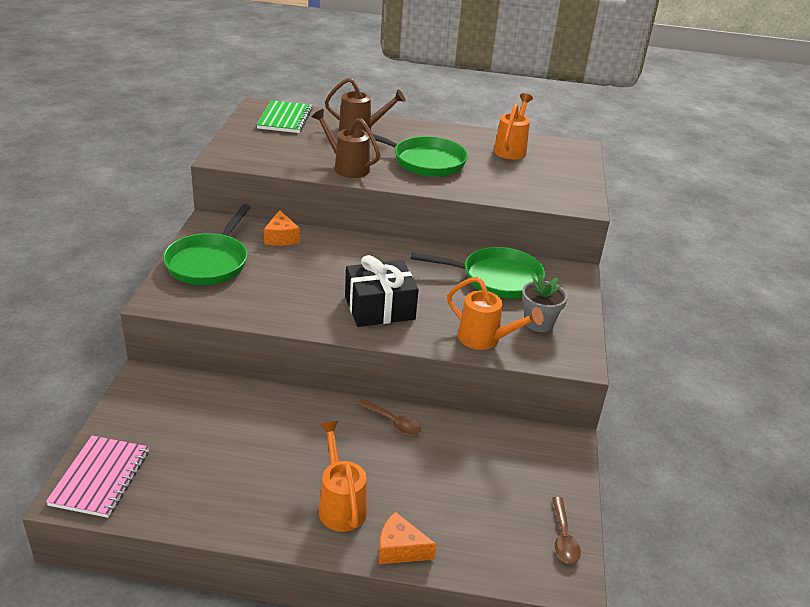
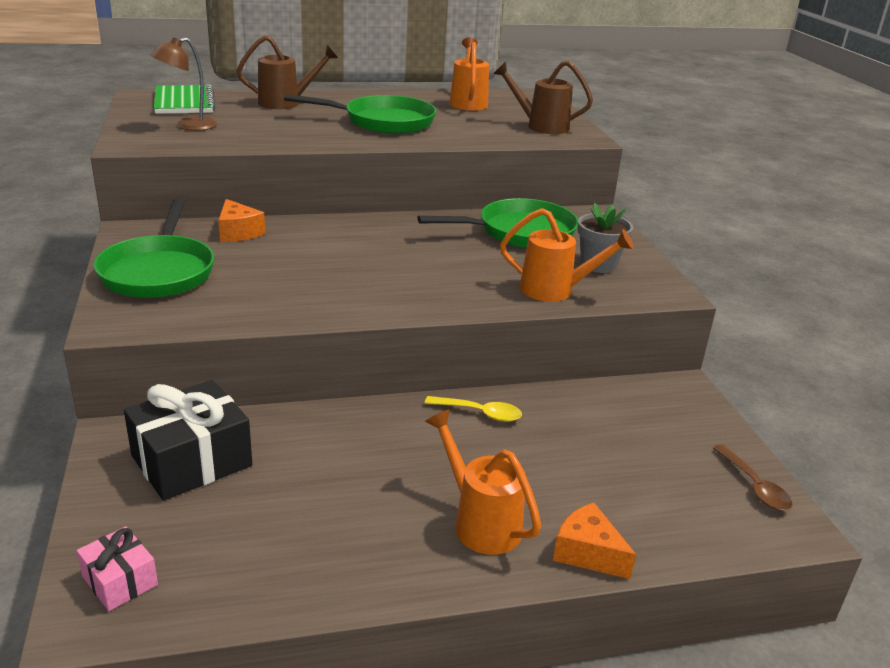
camera: 20 degrees left, 5 degrees down
pink notebook [46,436,149,518] -> pink gift [77,526,158,611]
brown watering can [312,109,380,178] -> brown watering can moved to [493,61,593,134]
black gift [345,255,419,327] -> black gift moved to [124,380,252,501]
brown spoon [357,399,421,435] -> yellow spoon [425,396,522,422]
orange cheese [379,512,437,564] -> orange cheese turned 45 degrees clockwise [553,503,636,579]
none -> brown lamp [151,37,217,131]

